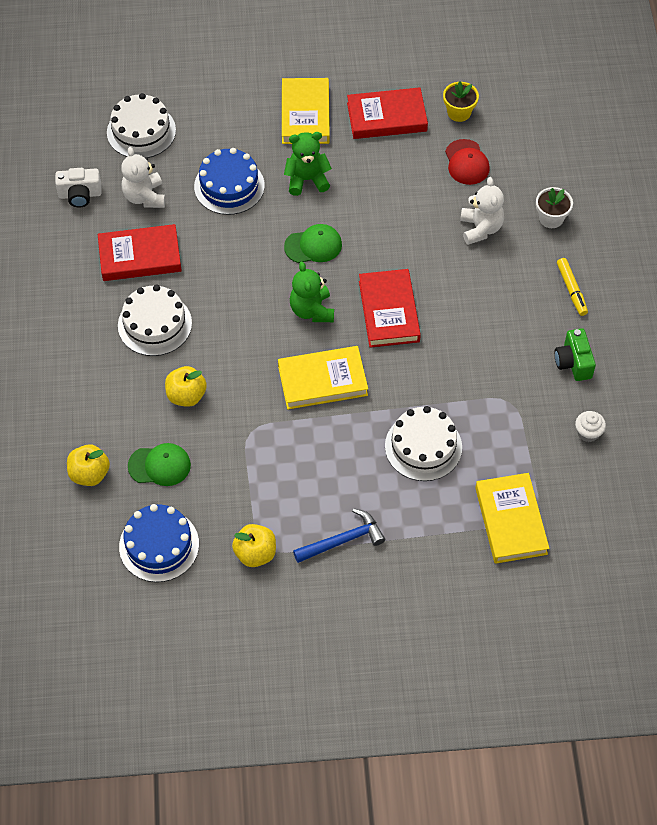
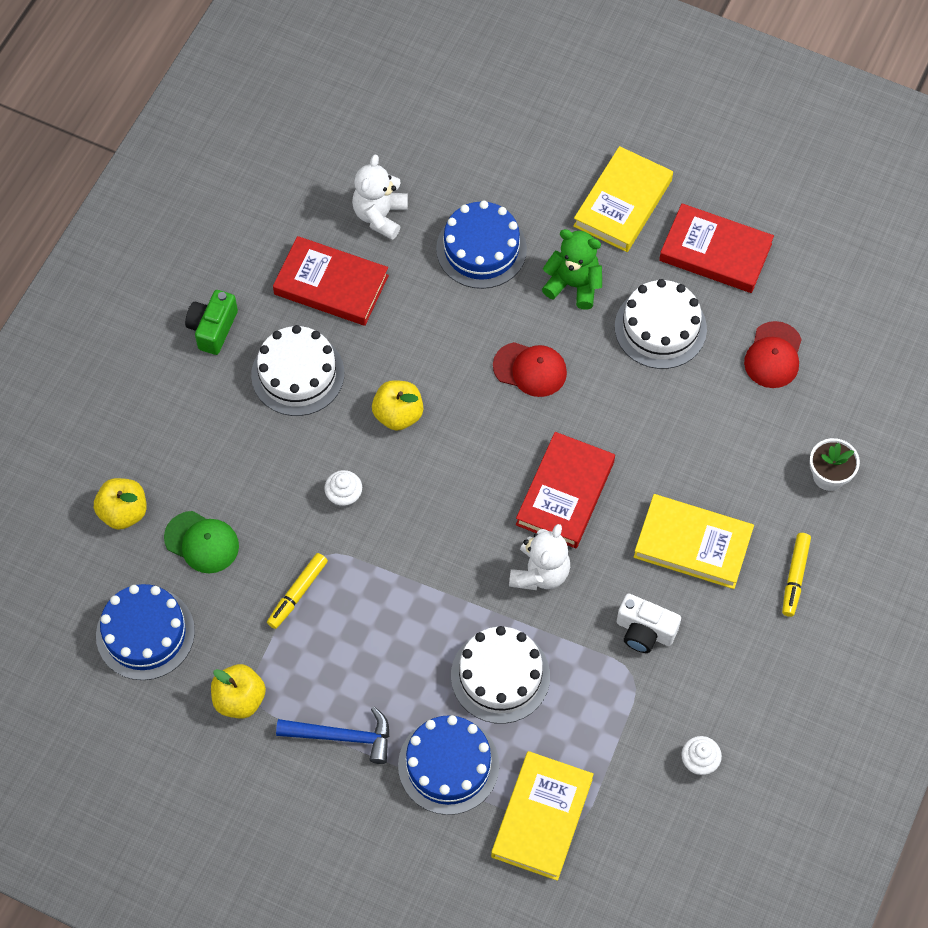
camera: 30 degrees right, 5 degrees up
white camera [55,168,102,207] -> white camera moved to [617,594,681,653]
white cake [107,93,176,158] -> white cake moved to [615,279,707,369]
yellow apple [165,366,207,407] -> yellow apple moved to [372,380,423,431]
yellow book [278,346,368,409] -> yellow book moved to [634,494,754,589]
green cap [284,224,342,263] -> red cap [493,342,567,397]
green teddy bear [290,262,334,322] -> none
yellow flower pot [443,81,479,122] -> none
white teddy bear [460,177,504,245] -> white teddy bear moved to [509,524,570,590]
green camera [554,328,596,381] -> green camera moved to [185,290,238,355]
none -> yellow marker [267,553,328,629]
none -> white cupcake [324,470,362,508]
none -> blue cake [398,715,499,815]

